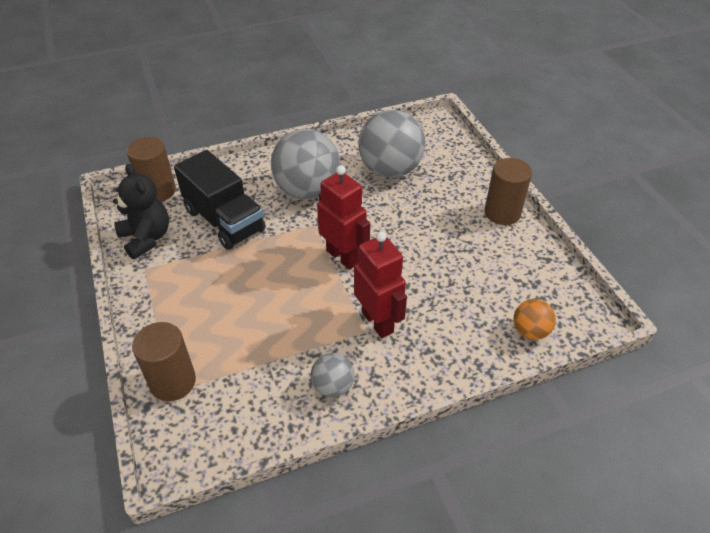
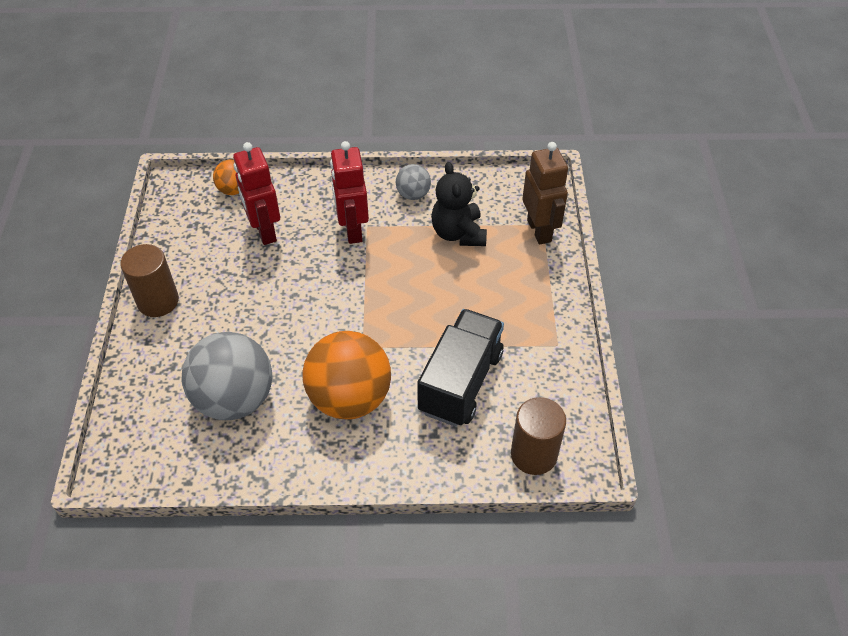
camera: 160 degrees left, 5 degrees up
black teddy bear [113,164,169,259] -> black teddy bear moved to [431,162,487,246]
brown cylinder [132,322,196,401] -> brown robot [522,142,568,245]
black truck [174,150,266,250] -> black truck turned 45 degrees clockwise [417,309,504,426]
grey ball [271,129,340,199] -> orange ball [302,331,391,420]
red robot [317,165,370,270] -> red robot moved to [233,142,280,245]

